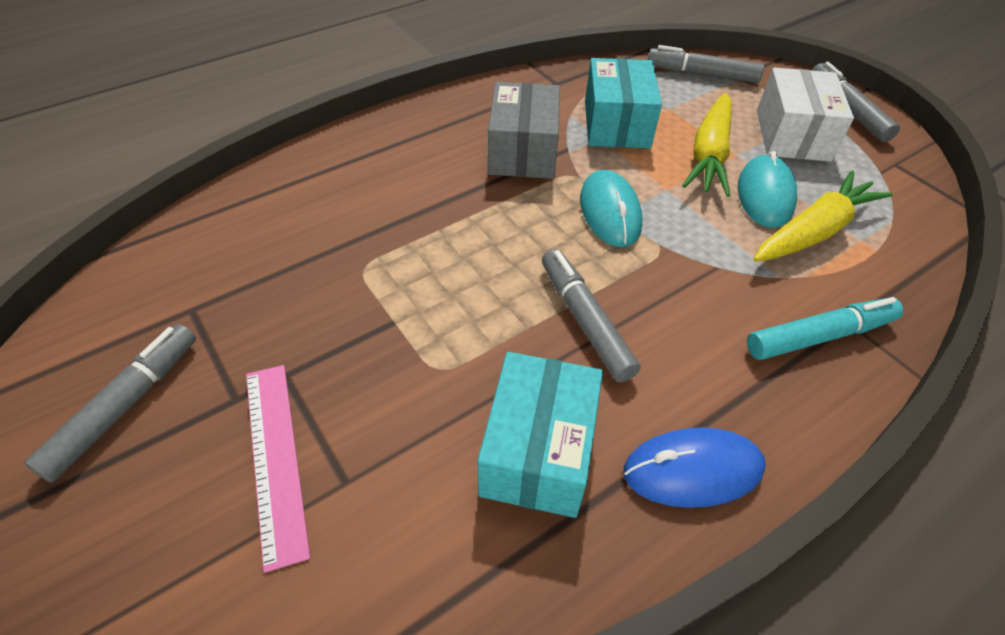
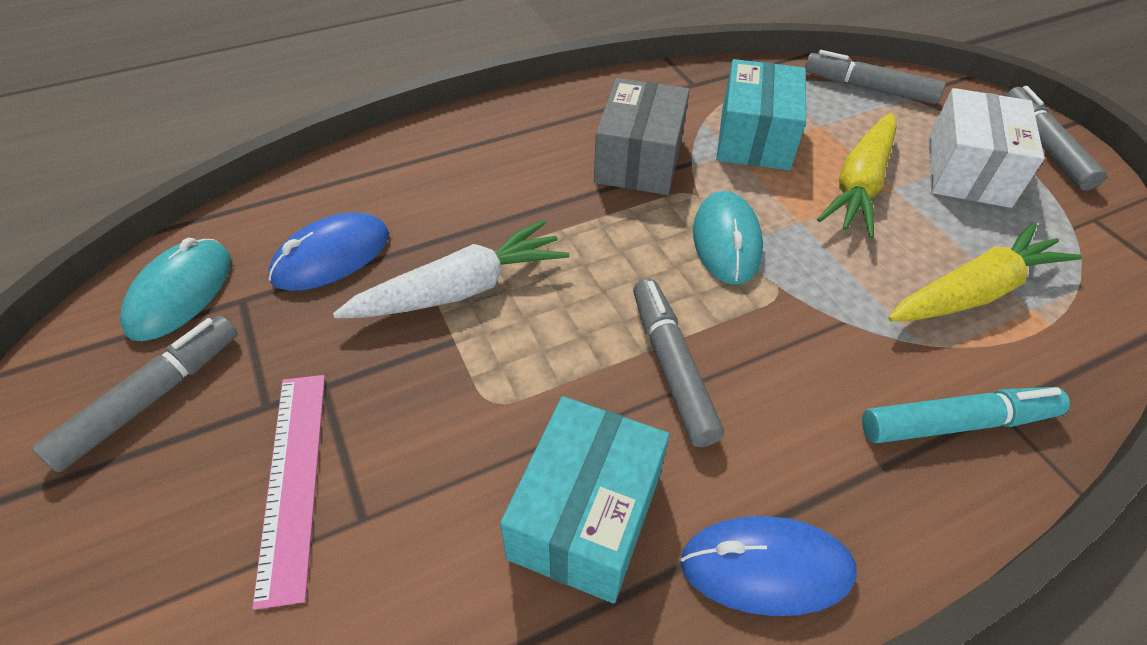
camera: 10 degrees right, 0 degrees up
turquoise mouse [738,151,797,228] -> turquoise mouse moved to [120,238,231,341]
none -> blue mouse [268,213,389,291]
none -> white carrot [333,220,569,318]

